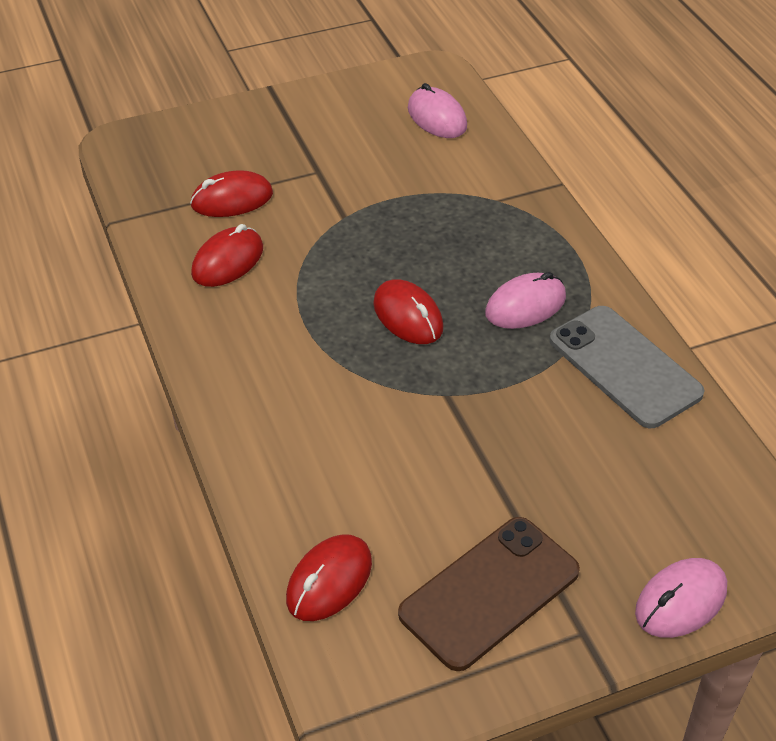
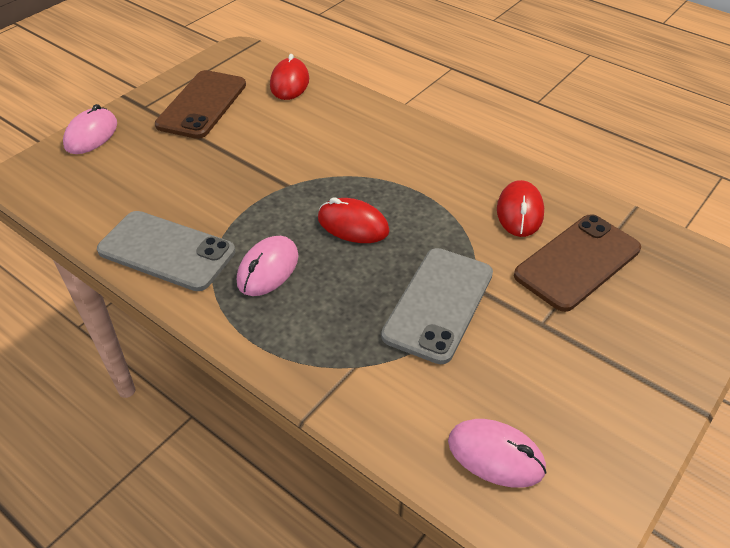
camera: 150 degrees right, 0 degrees up
red mouse [190,170,273,217] -> brown phone [514,214,641,312]
none -> grey phone [381,248,493,364]

